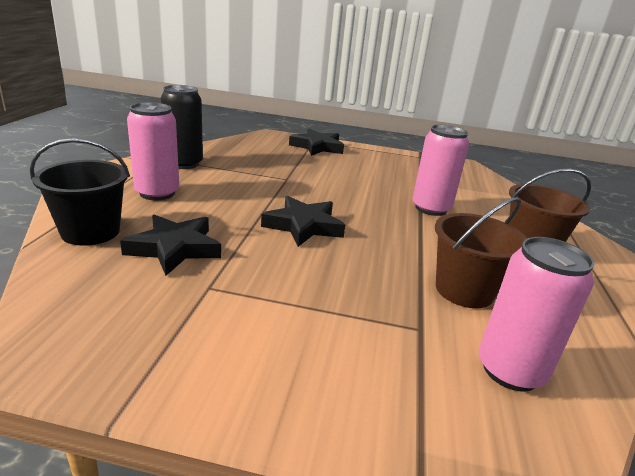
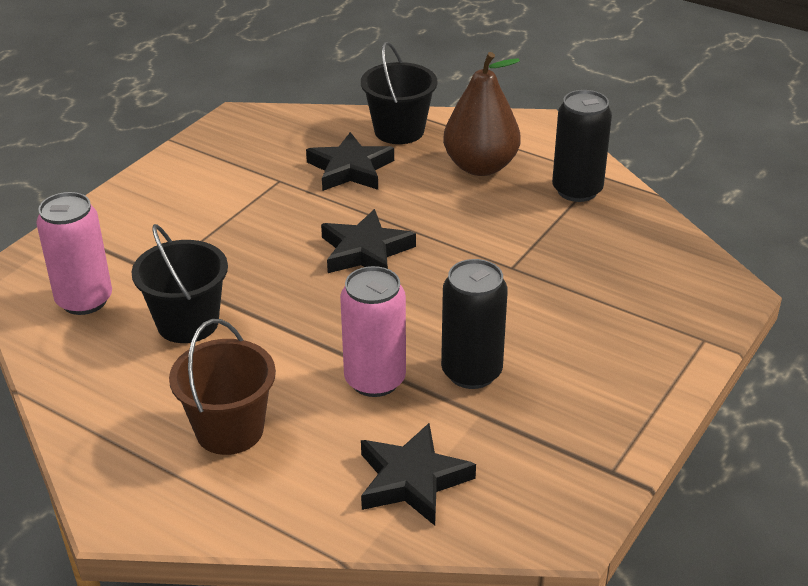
camera: 115 degrees right, 10 degrees up
pink can [127,102,179,200] -> brown pear [443,52,521,176]
black star [289,128,344,156] -> black star moved to [361,423,476,526]
brown bucket [435,197,527,308] -> black bucket [132,224,228,343]
none -> black can [441,259,508,389]

